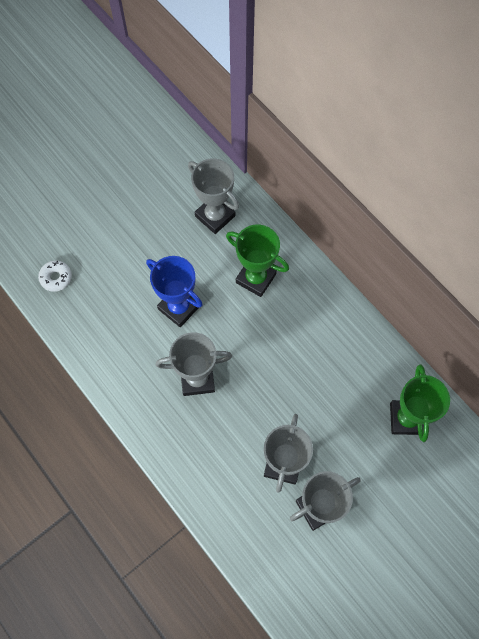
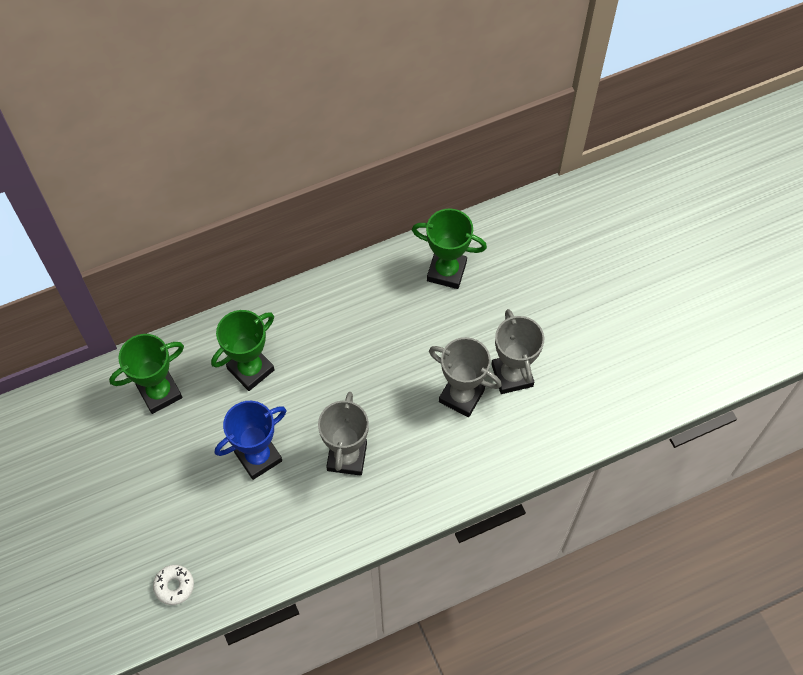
camera: 75 degrees left, 5 degrees down
grey trophy [188,158,239,234] -> green trophy [109,334,184,414]

